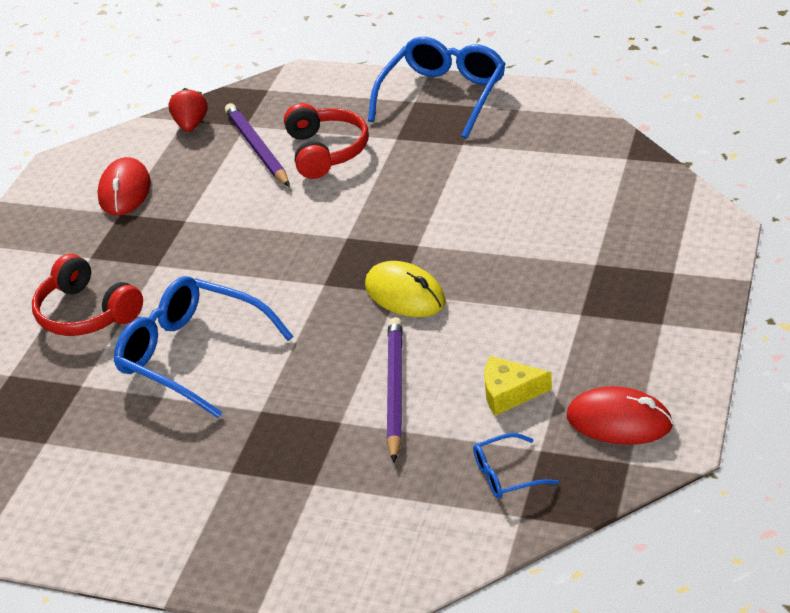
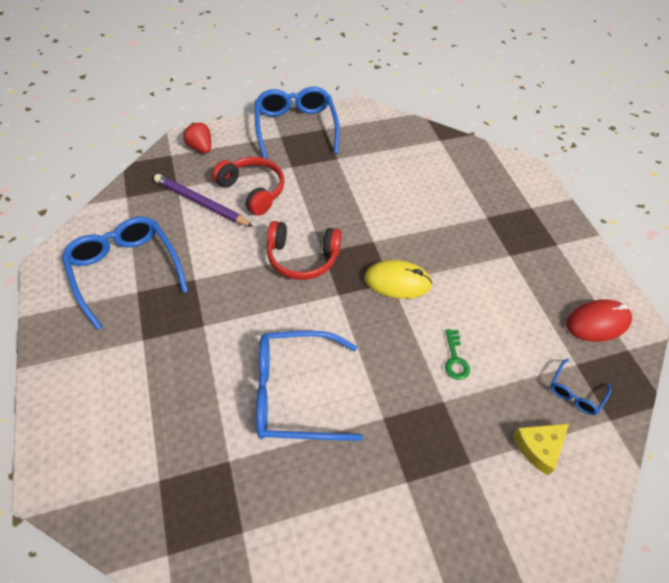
camera: 40 degrees left, 15 degrees up
red headphones [32,254,143,336] -> red headphones moved to [267,221,342,280]
red mouse [97,157,151,215] -> blue glasses [62,216,188,330]
red strawberry [169,88,207,132] -> red strawberry moved to [183,122,211,153]
purple pencil [387,317,403,463] -> green key [445,329,470,380]
yellow cheese [484,356,552,416] -> yellow cheese moved to [513,424,569,475]

